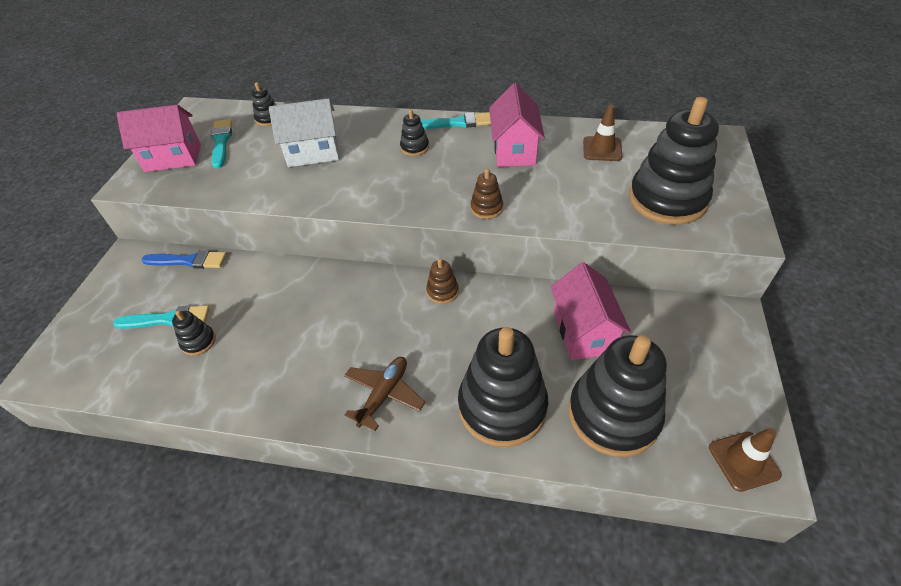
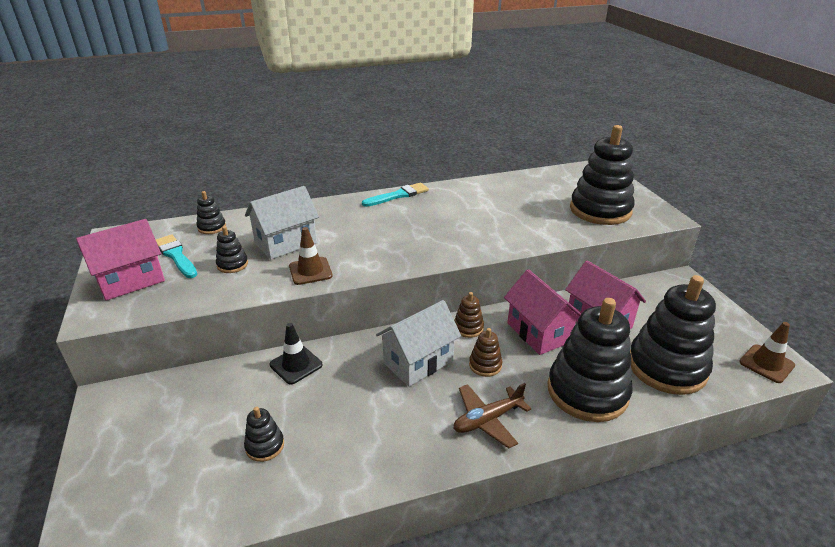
camera: 30 degrees left, 15 degrees down
turquoise brush [113,305,210,329] -> none
blue brush [141,250,227,269] -> none
brown plane [344,357,425,431] -> brown plane turned 120 degrees counterclockwise [454,383,531,448]
black stacking toy [400,109,429,156] -> black stacking toy moved to [216,226,248,273]
brown stacking toy [470,169,503,219] -> brown stacking toy moved to [469,328,502,377]
pink house [489,83,545,167] -> pink house moved to [504,269,581,355]
brown traffic cone [583,105,623,161] -> brown traffic cone moved to [289,227,333,285]
none -> black traffic cone [270,323,323,384]
none -> white house [376,300,461,386]

